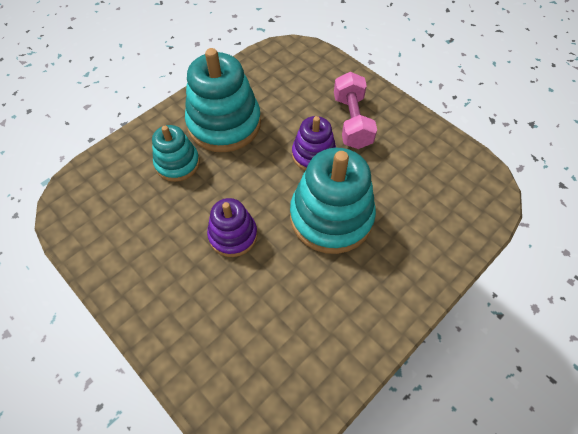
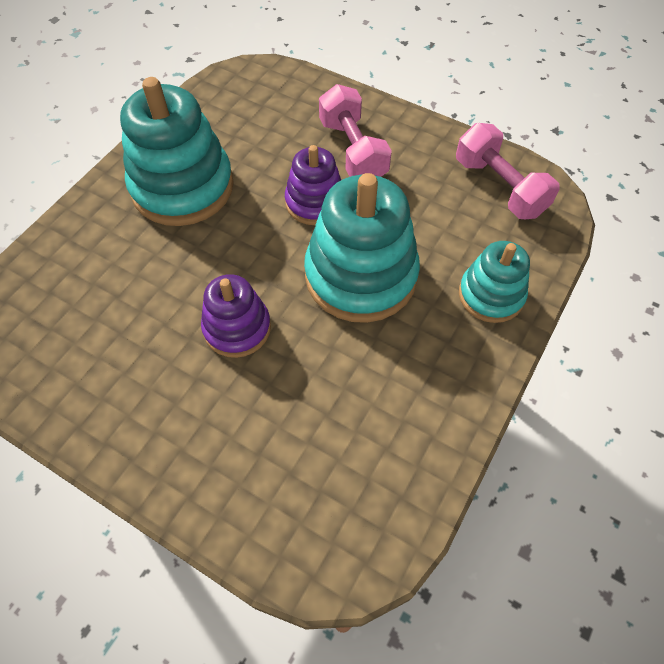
camera: 15 degrees left, 0 degrees up
turquoise stacking toy [152,125,200,182] -> turquoise stacking toy moved to [459,241,530,323]
none -> pink dumbbell [456,123,560,219]

